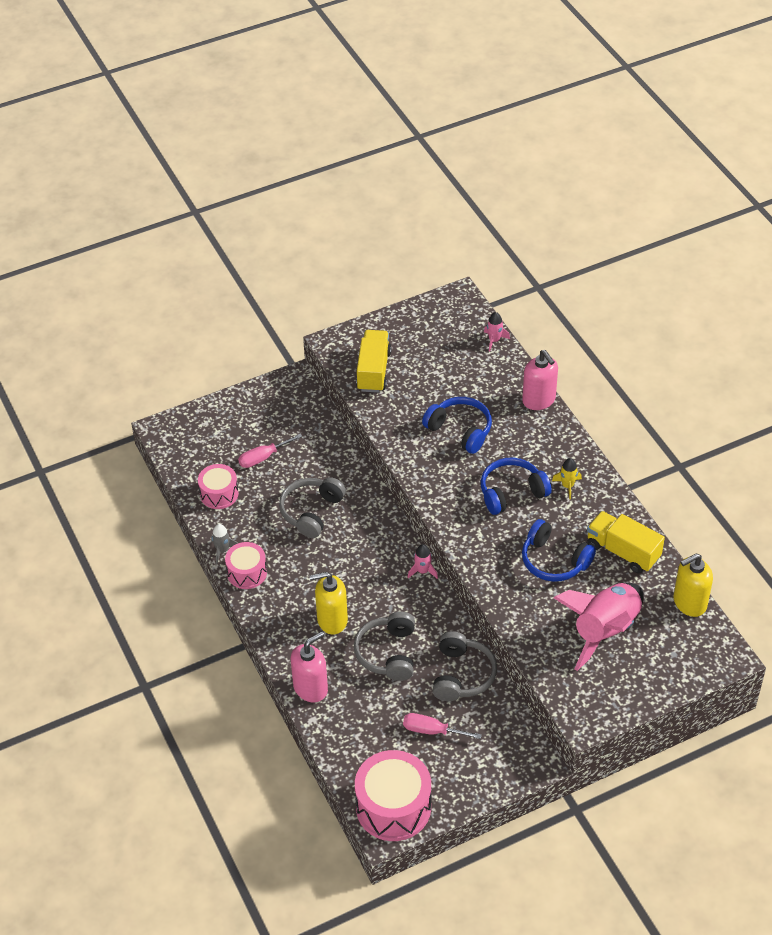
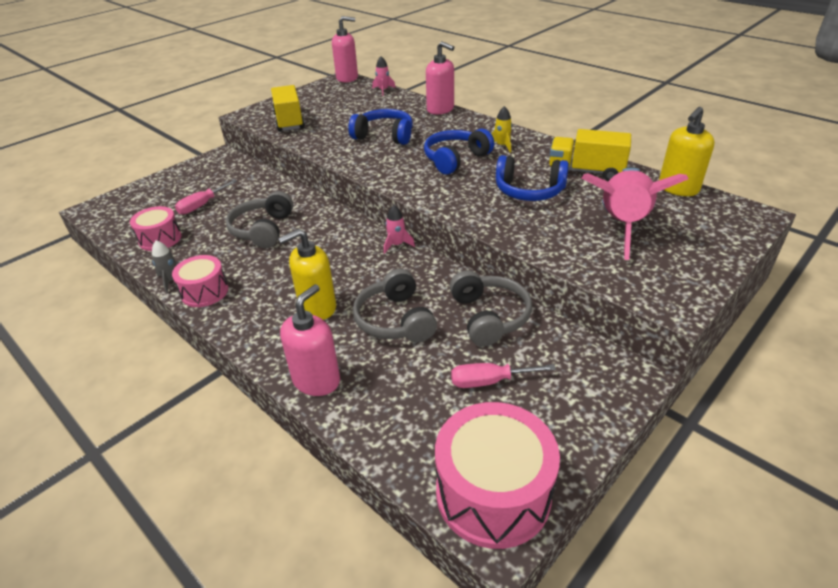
camera: 20 degrees left, 10 degrees down
none -> pink soap dispenser [332,16,358,83]

